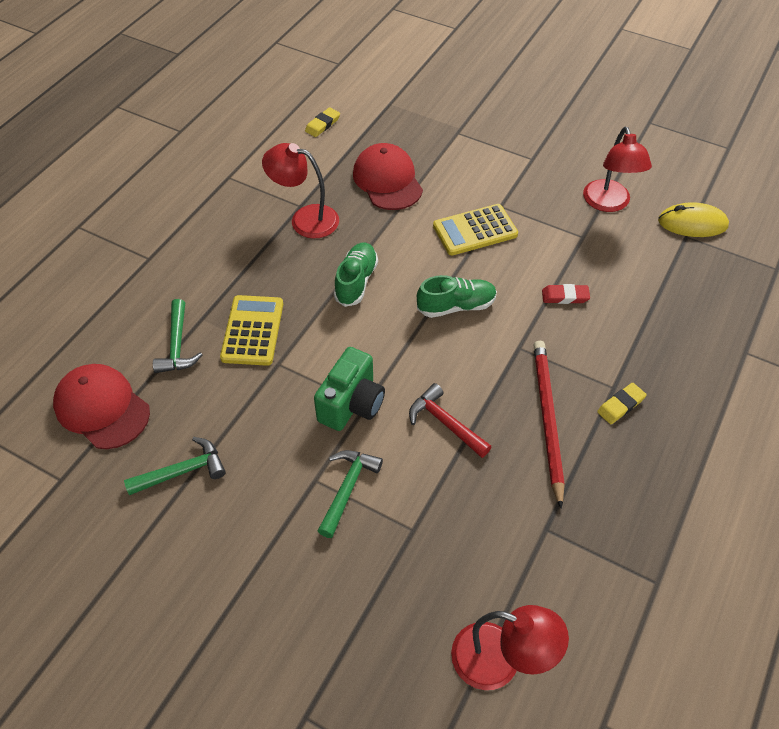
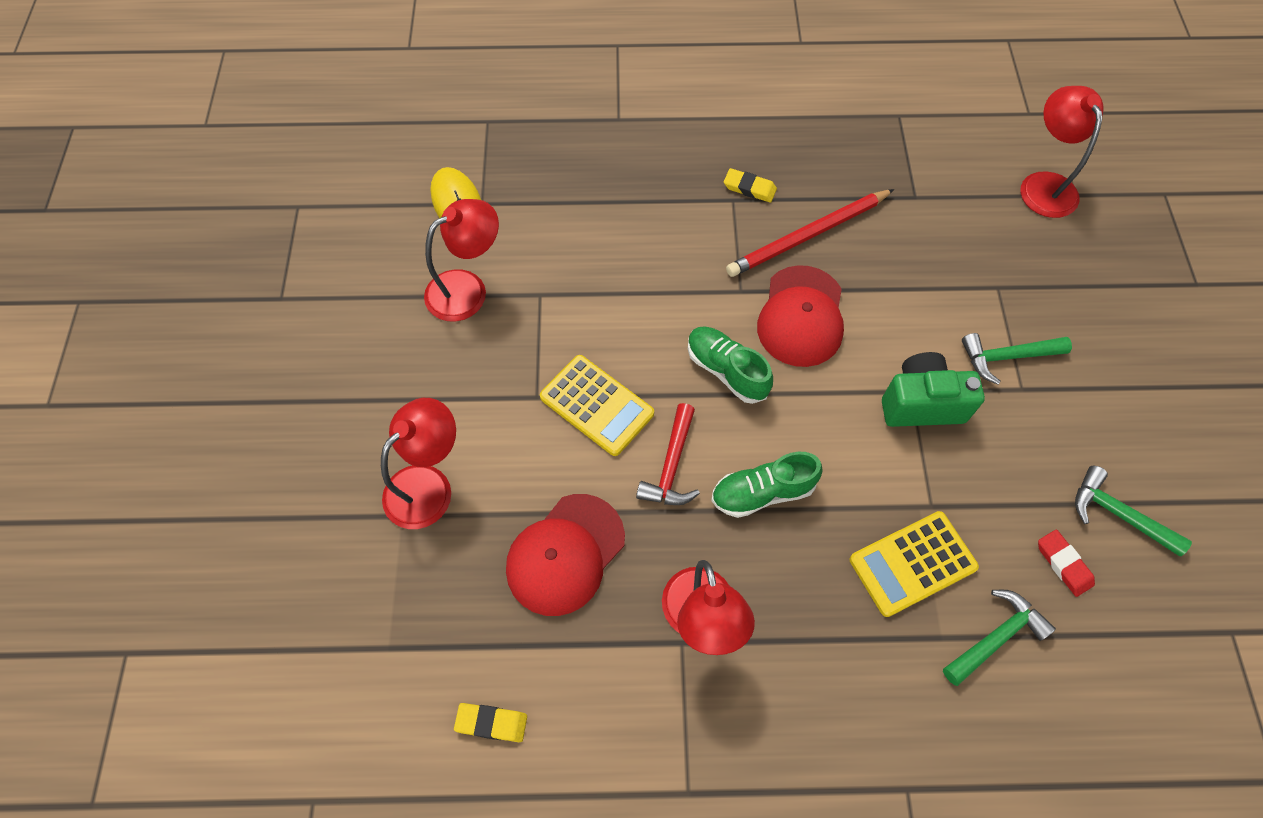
camera: 120 degrees left, 10 degrees up
red cap [53,364,150,449] -> red cap moved to [757,265,844,367]
red hammer [409,383,491,458] -> red hammer moved to [636,403,700,505]
red eraser [542,284,590,304] -> red eraser moved to [1038,530,1095,597]
none -> red lamp [381,398,456,529]

